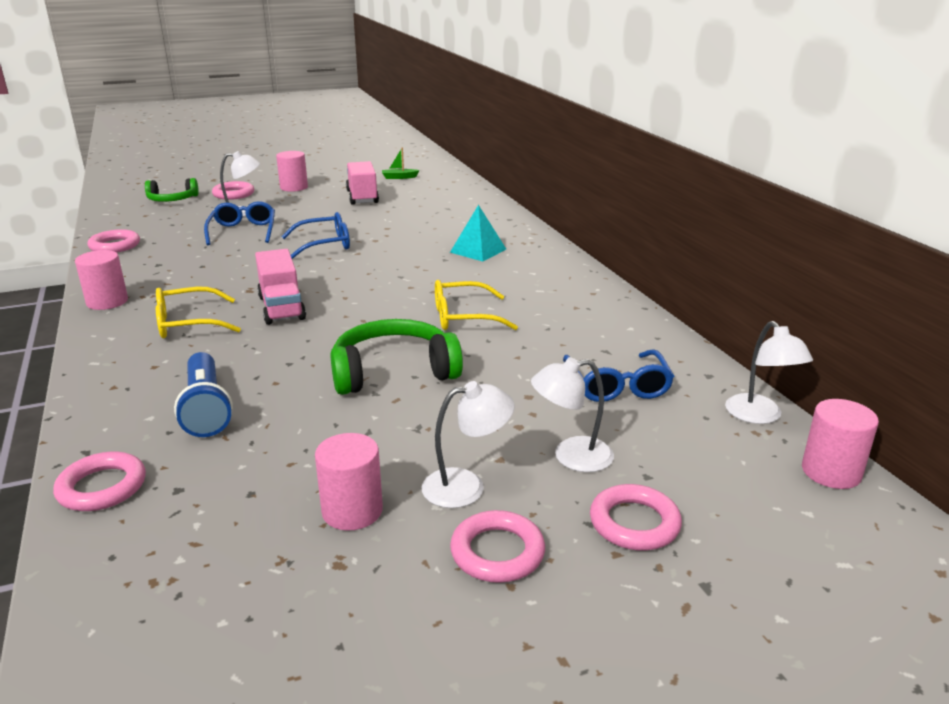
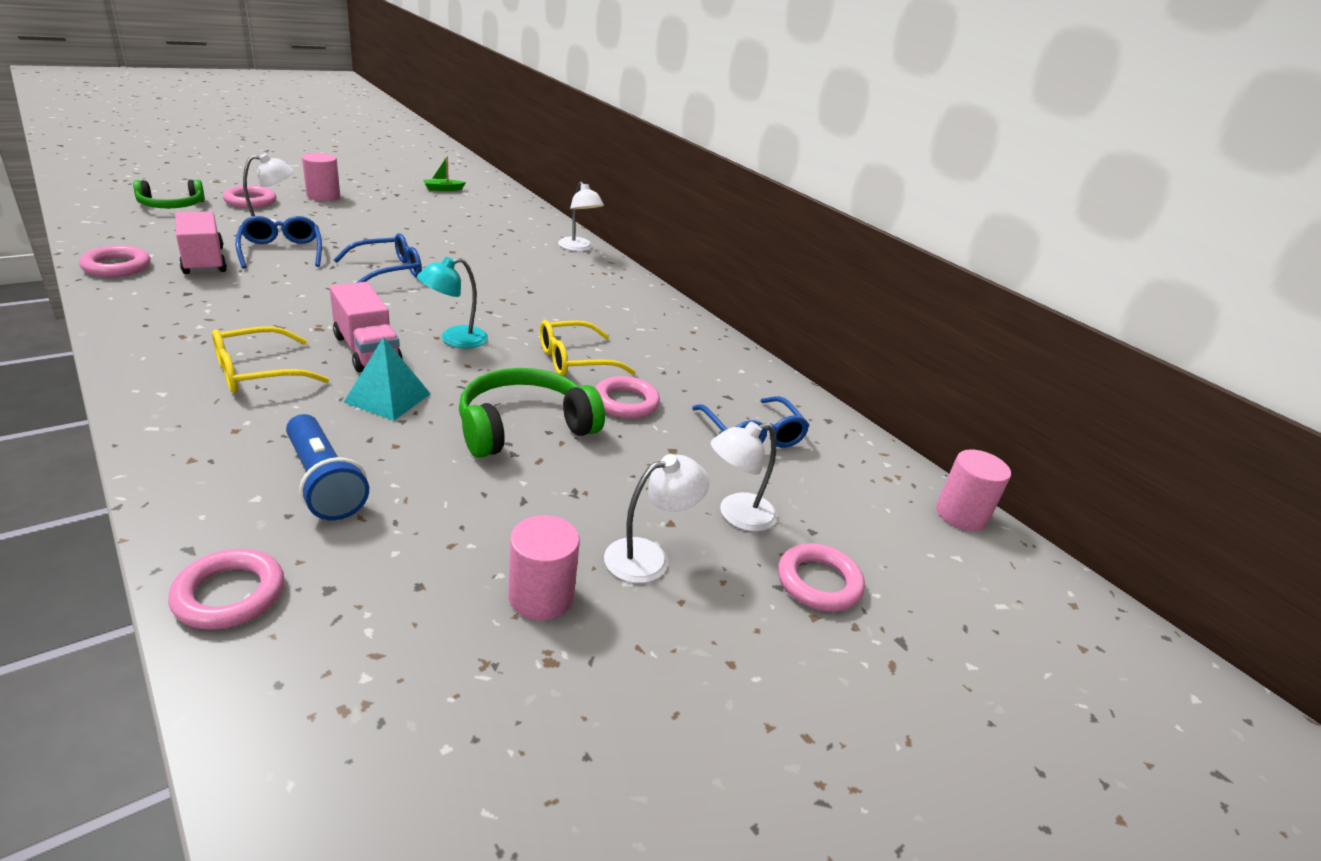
camera: 20 degrees left, 5 degrees up
pink cylinder [75,250,128,310] -> none
pink truck [346,161,379,205] -> pink truck moved to [175,211,227,274]
turquoise pyramid [450,205,506,262] -> turquoise pyramid moved to [343,337,431,421]
pink ring [450,510,545,583] -> pink ring moved to [595,376,660,419]
white lamp [725,321,813,424] -> white lamp moved to [558,182,604,251]
none -> turquoise lamp [417,257,488,348]

